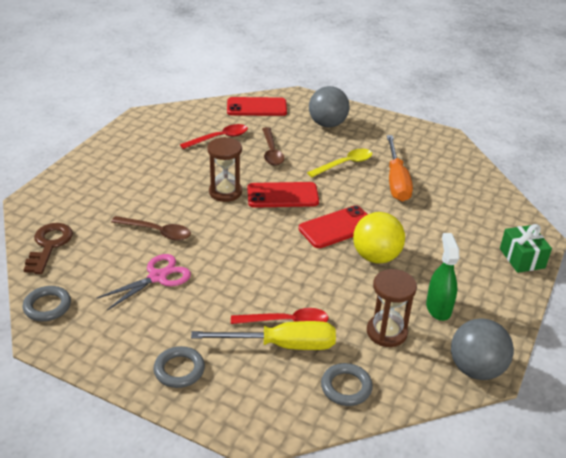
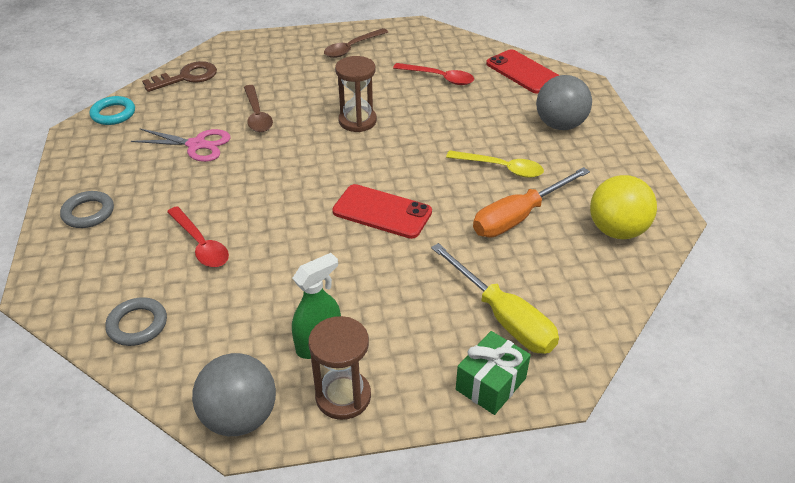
camera: 55 degrees right, 5 degrees up
grey ring [22,286,71,321] -> turquoise ring [90,96,135,125]
yellow screwdriver [191,321,336,350] -> yellow screwdriver moved to [431,243,559,354]
red phone [247,182,319,208] -> none
brown spoon [262,127,284,166] -> brown spoon moved to [324,28,388,58]
yellow ball [353,212,405,264] -> yellow ball moved to [590,175,657,239]
brown hourglass [367,269,417,347] -> brown hourglass moved to [308,316,371,420]

